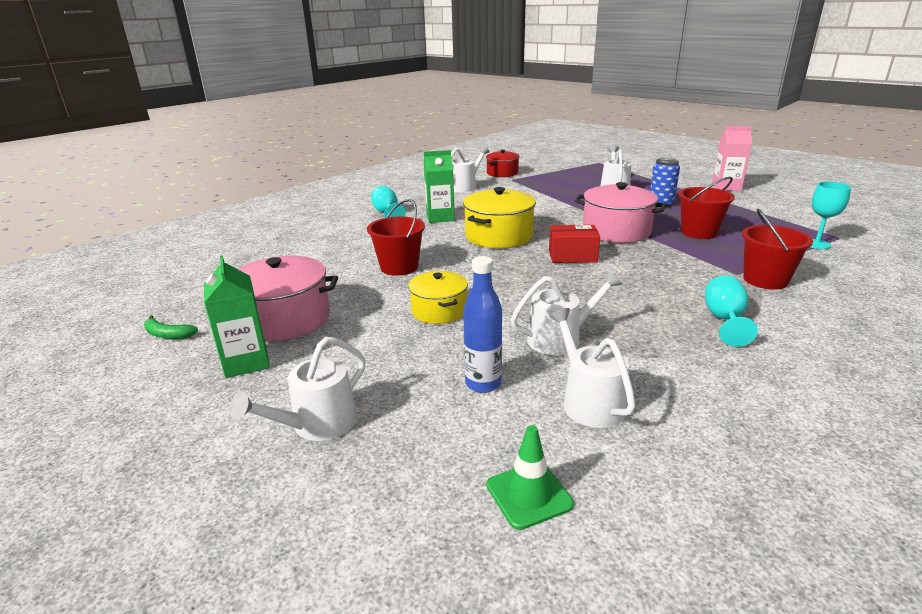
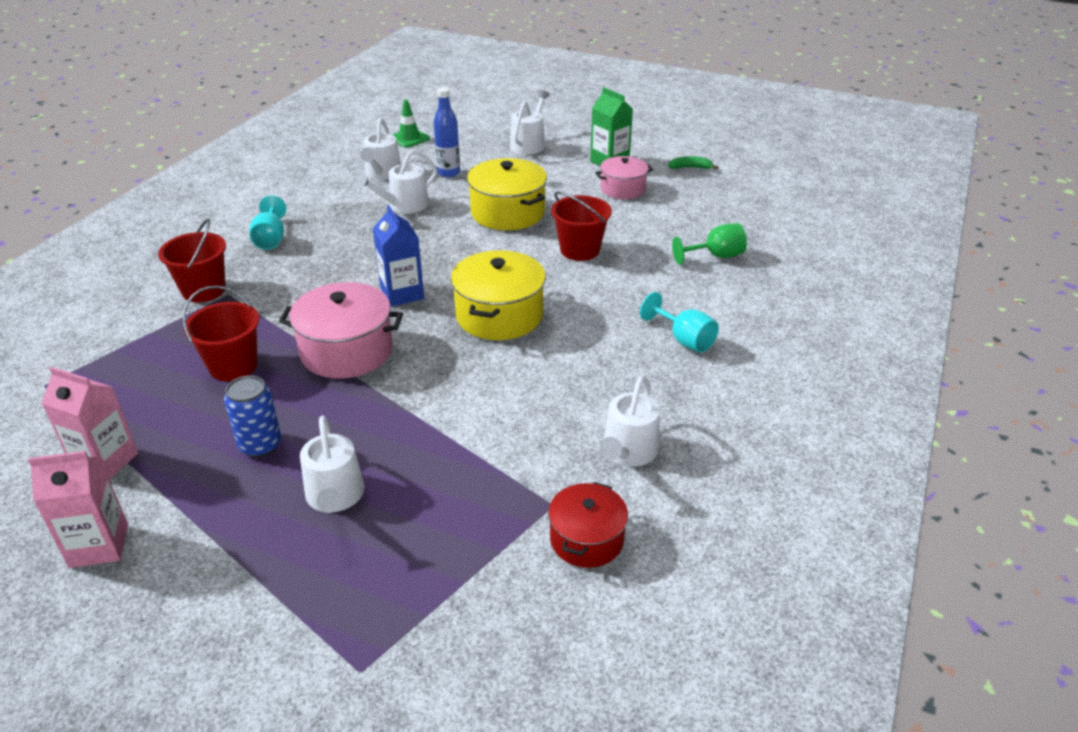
camera: 160 degrees right, 10 degrees up
pink pot [238,256,338,341] -> pink pot [595,156,653,199], size x0.63
yellow pot [408,271,468,324] -> yellow pot [467,158,547,230], size x1.58
green carton [424,150,455,223] -> none
red box [549,225,600,263] -> blue carton [372,205,424,307]
white watering can [549,308,636,428] -> white watering can turned 45 degrees clockwise [360,118,401,180]
turquoise goblet [810,182,851,249] -> none
none -> pink carton [41,367,138,480]
none -> green goblet [672,223,747,265]

